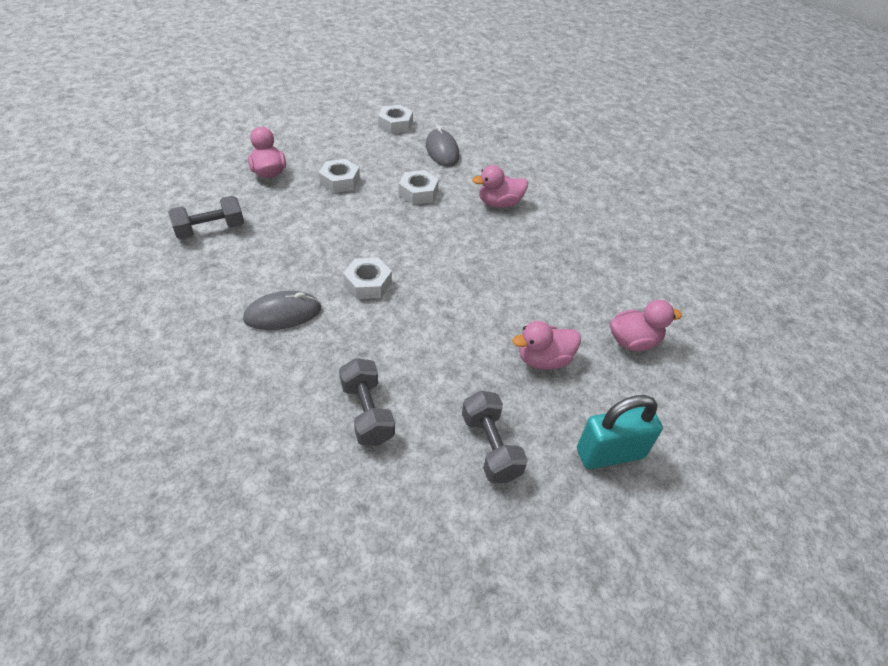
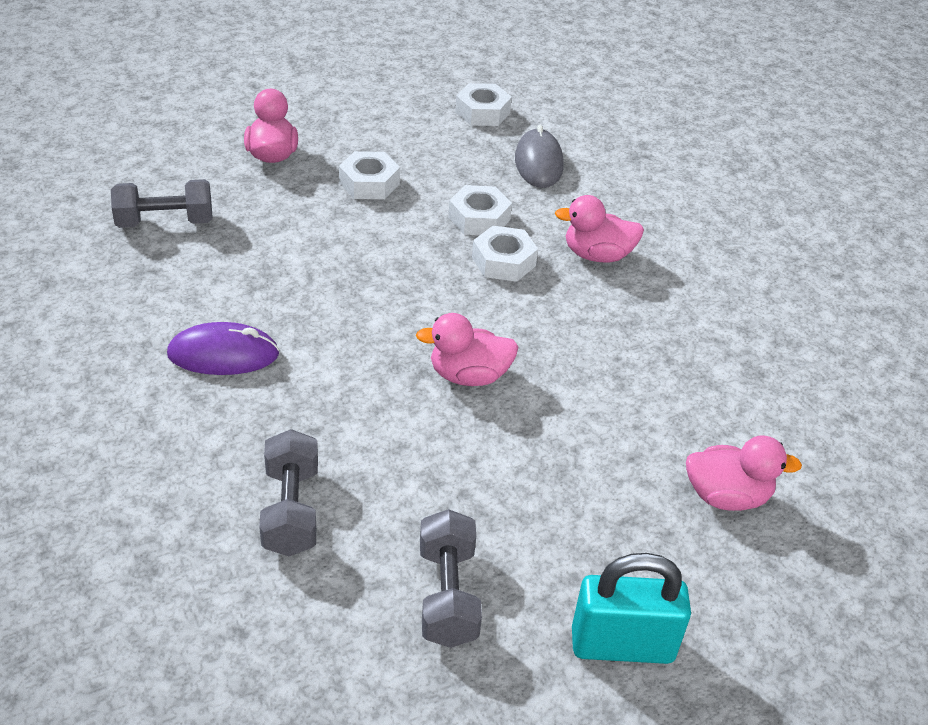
camera: 15 degrees right, 5 degrees down
grey mouse [243,291,321,330] -> purple mouse [167,322,279,375]
white nut [343,258,392,299] -> white nut moved to [472,226,538,282]
pink duck [512,321,581,370] -> pink duck moved to [416,313,518,386]

